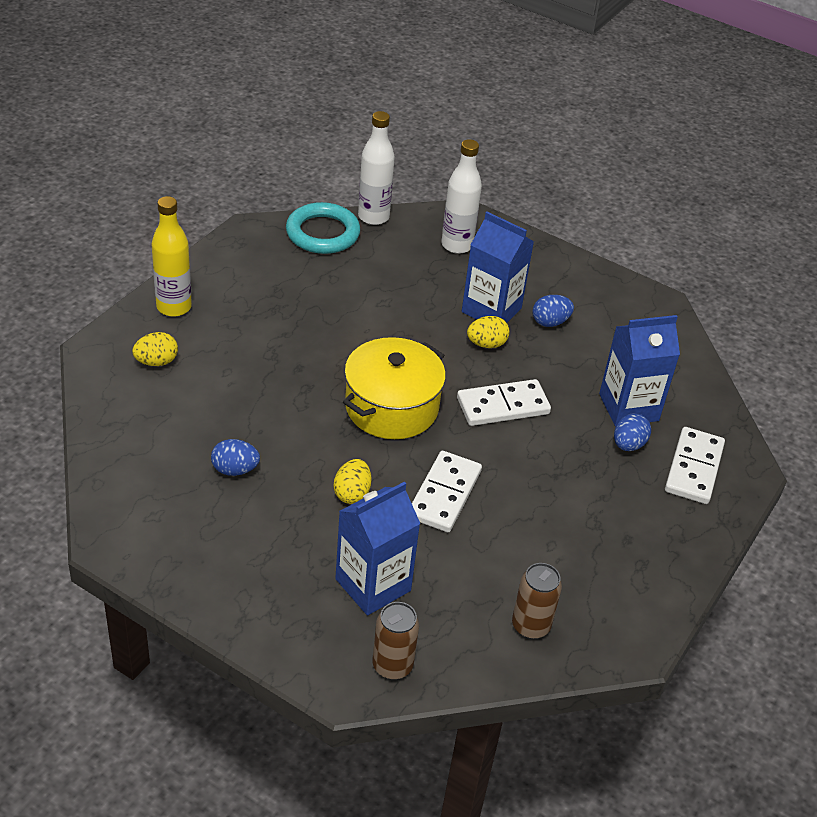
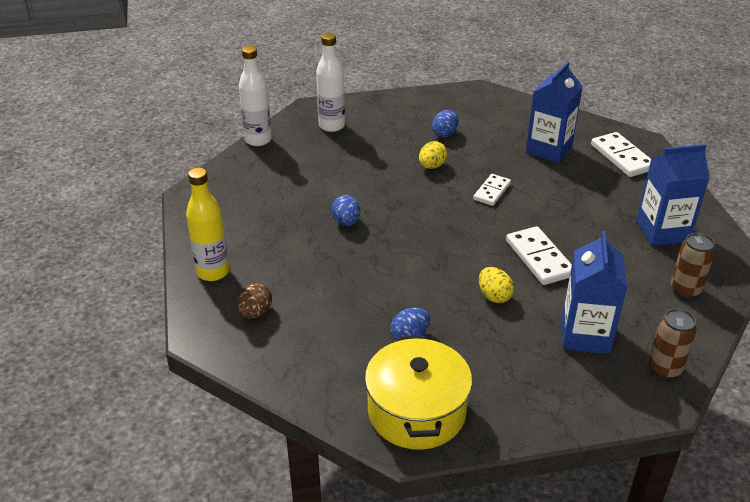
camera: 40 degrees left, 5 degrees down
yellow egg [132,332,178,366] -> brown egg [237,283,272,319]
turquoise ring [286,202,360,254] -> none
yellow pot [343,337,446,439] -> yellow pot moved to [365,335,472,450]
white domino [457,379,551,426] -> white domino [473,174,511,206], size x0.65
blue carton [462,212,534,323] -> blue carton moved to [636,144,710,246]
blue egg [614,413,651,451] -> blue egg moved to [332,195,360,226]

